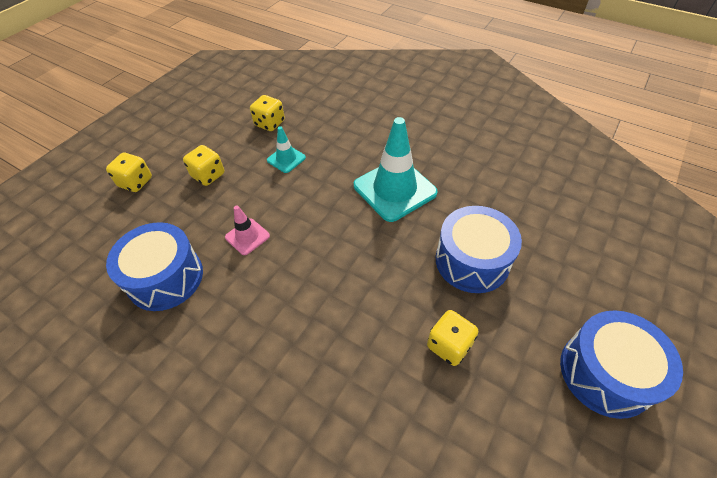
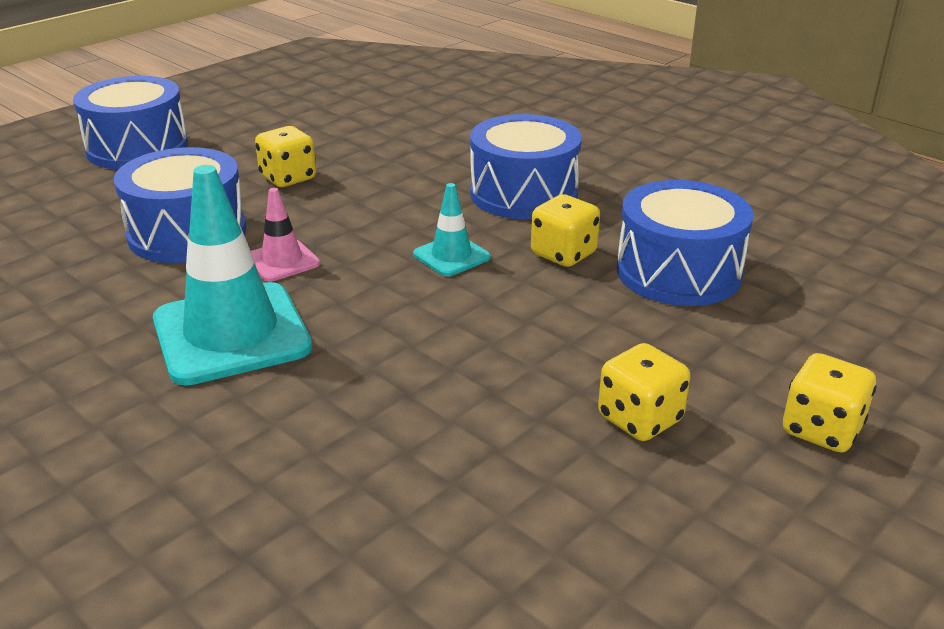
camera: 170 degrees left, 20 degrees down
pink traffic cone [225,205,270,255] -> pink traffic cone moved to [251,188,320,282]
yellow dice [250,95,285,131] -> yellow dice moved to [531,194,600,267]
turquoise traffic cone [267,126,306,173] -> turquoise traffic cone moved to [413,183,490,276]
none -> blue drum [470,114,582,219]

